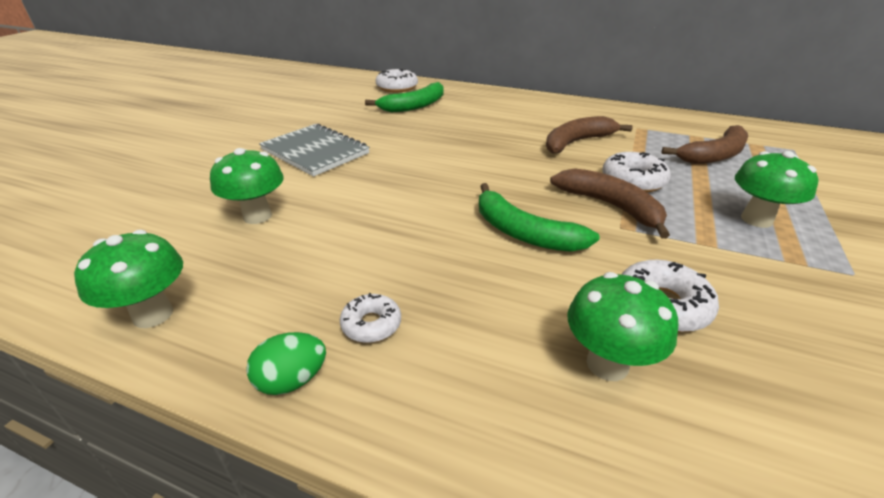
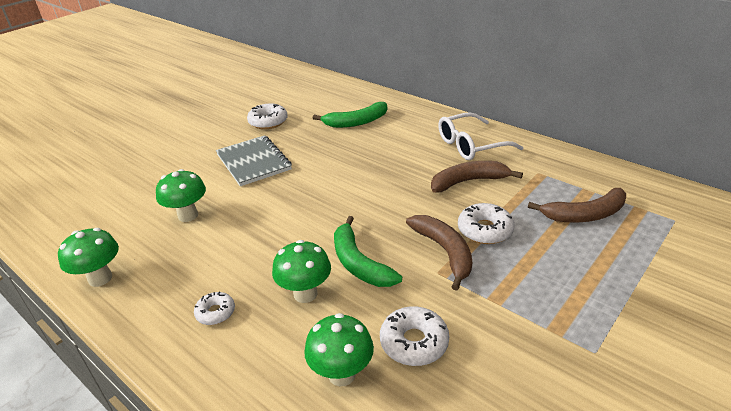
camera: 20 degrees right, 0 degrees up
green egg [246,332,326,395] -> none
white donut [375,68,418,93] -> white donut moved to [247,103,288,129]
green mushroom [735,151,819,228] -> green mushroom moved to [272,240,331,303]
none -> white glasses [438,112,524,160]

